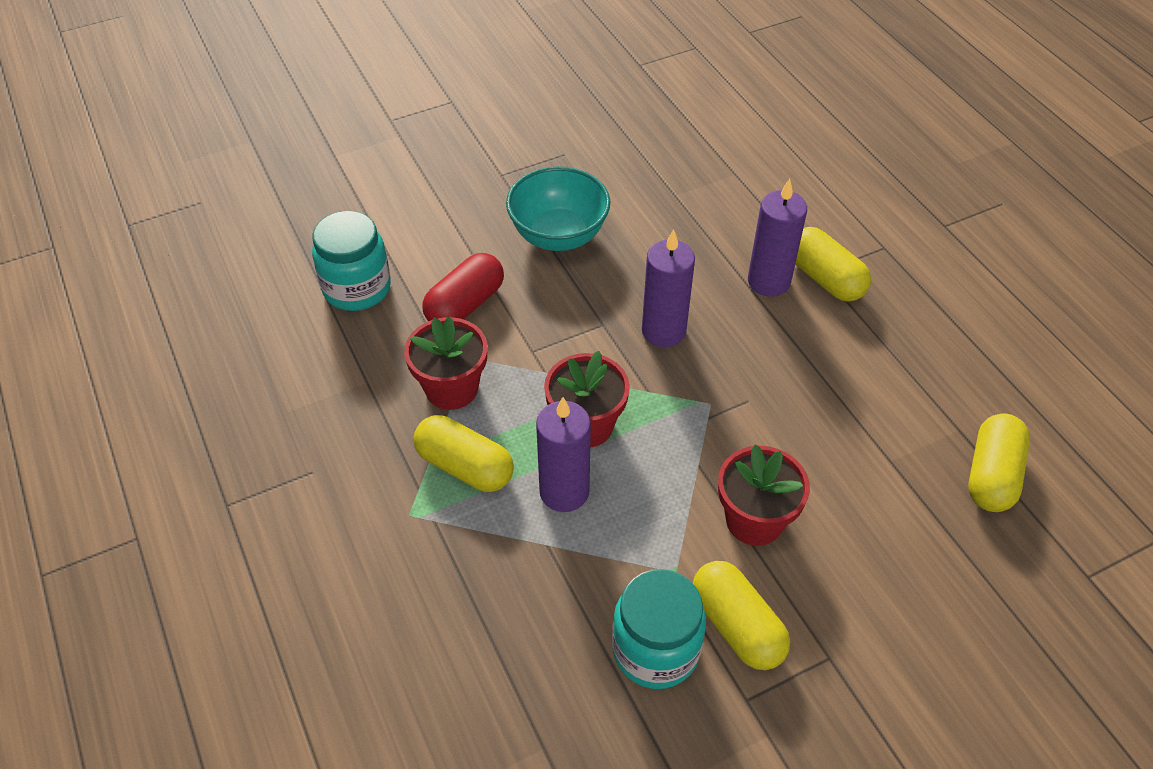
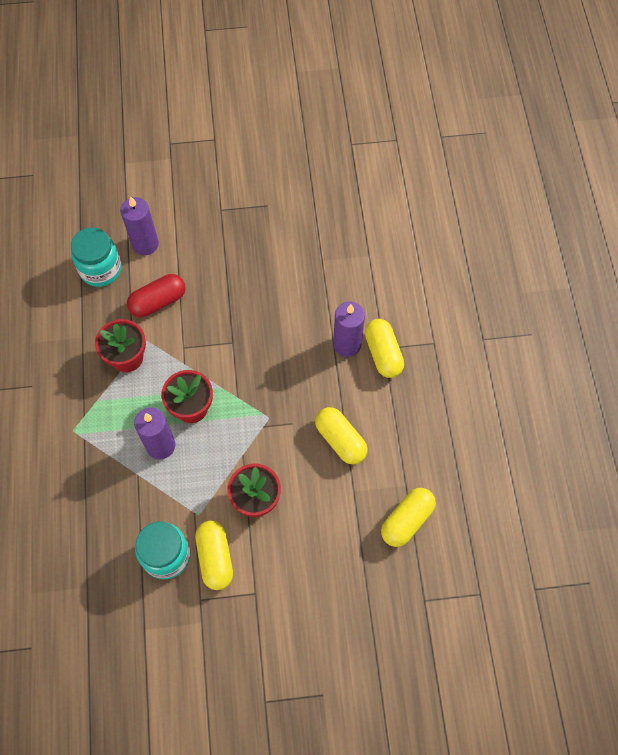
camera: 20 degrees right, 15 degrees up
yellow capsule [413,415,514,492] -> yellow capsule moved to [315,407,368,464]
turquoise bowl [506,166,610,251] -> none
purple candle [642,229,695,347] -> purple candle moved to [120,196,159,255]

